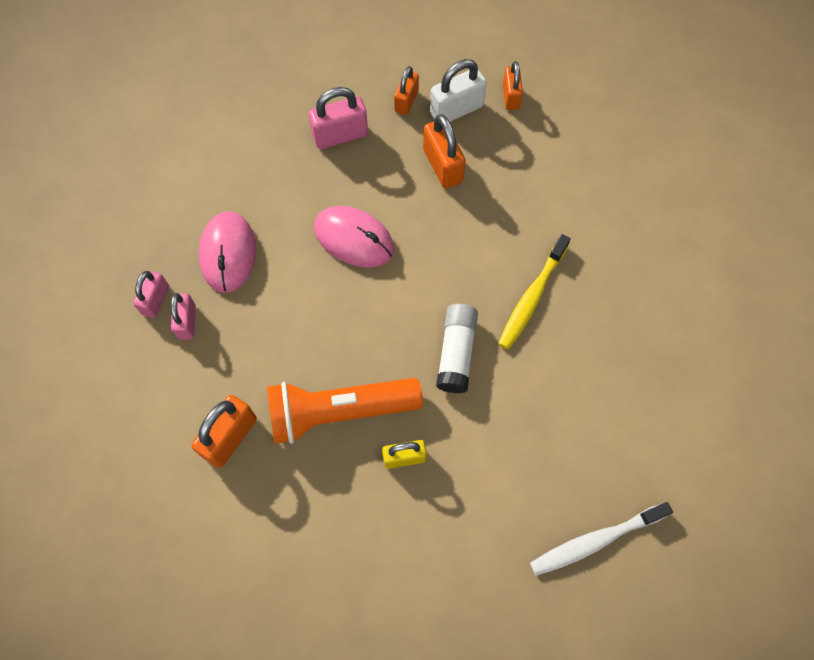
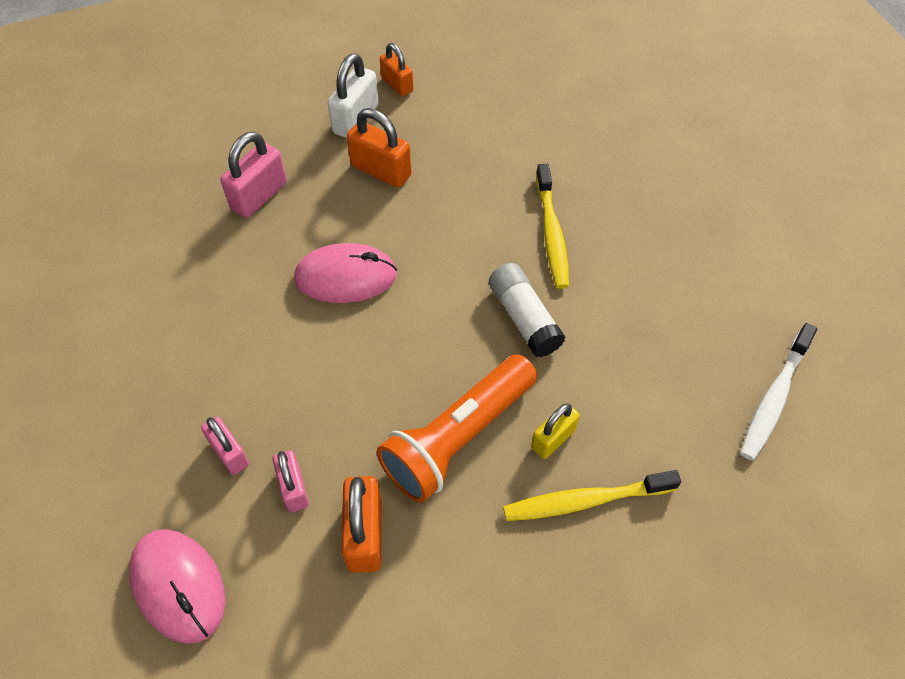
camera: 35 degrees left, 10 degrees down
pink padlock [133,271,169,318] -> pink padlock moved to [273,450,309,512]
pink mouse [199,211,256,293] -> pink mouse moved to [129,529,225,644]
orange padlock [394,66,419,115] -> none
none -> yellow toothbrush [503,470,681,521]

